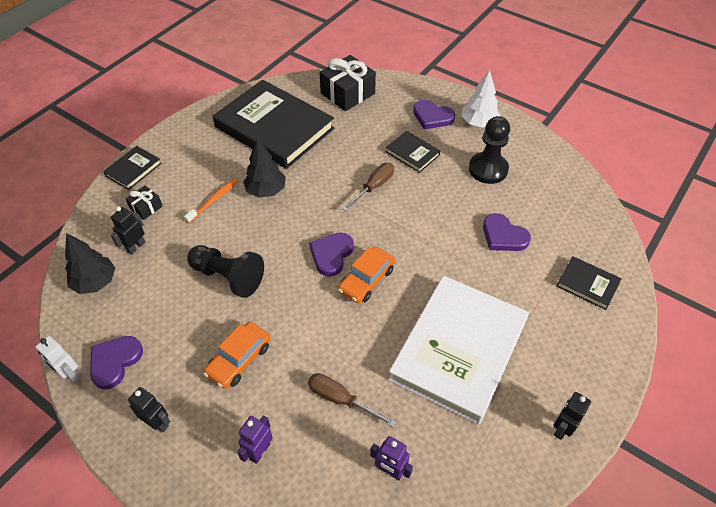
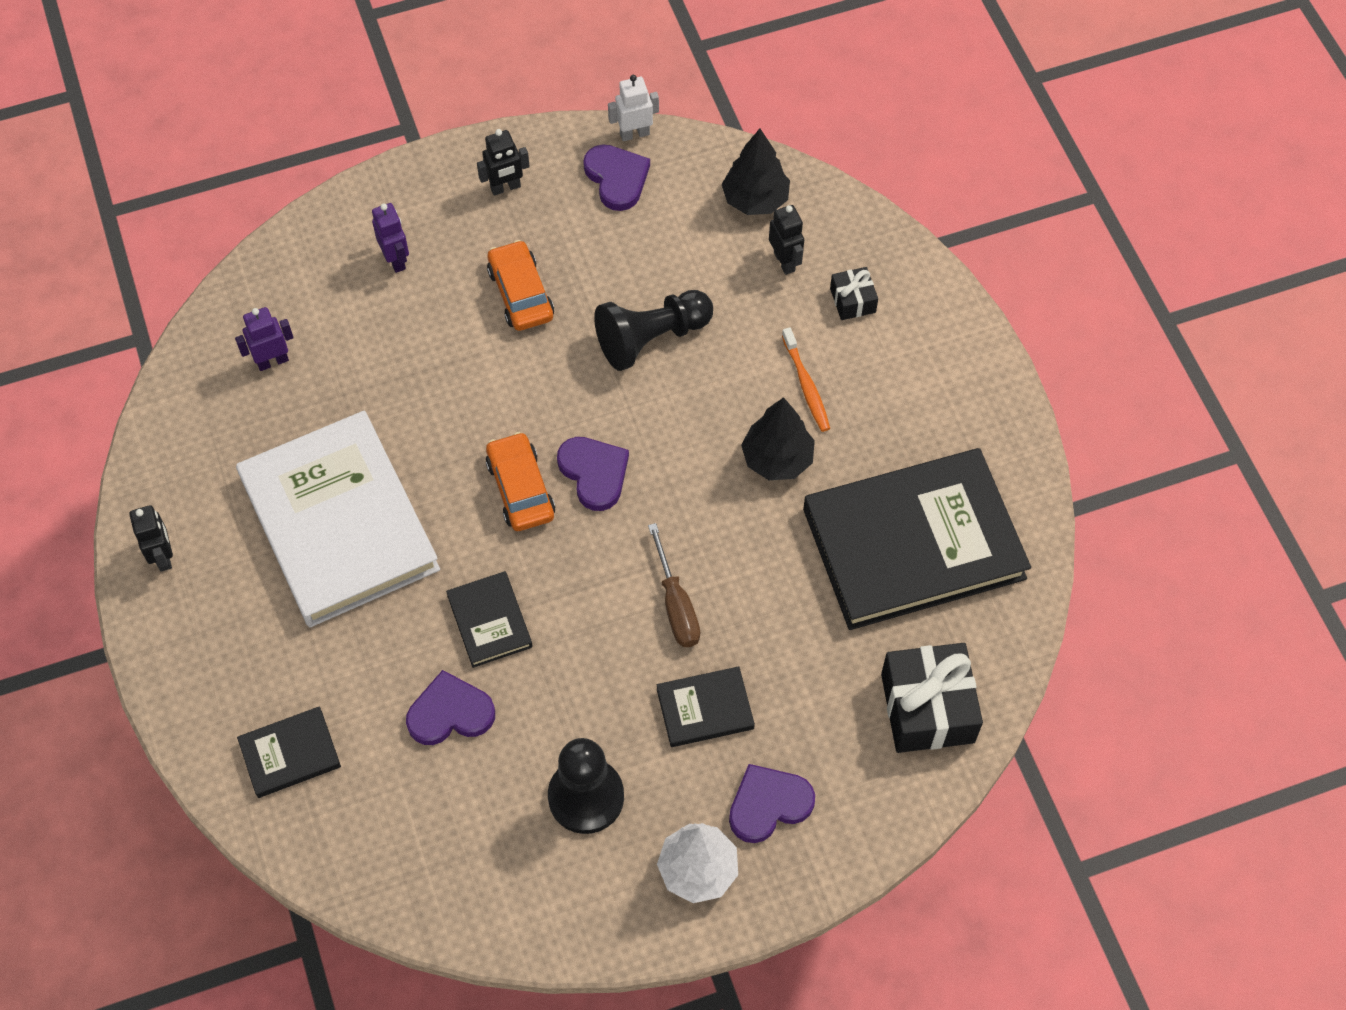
camera: 125 degrees right, 10 degrees up
black book [103,146,162,190] -> black book moved to [446,571,533,668]
brown screwdriver [308,373,396,427] -> none

